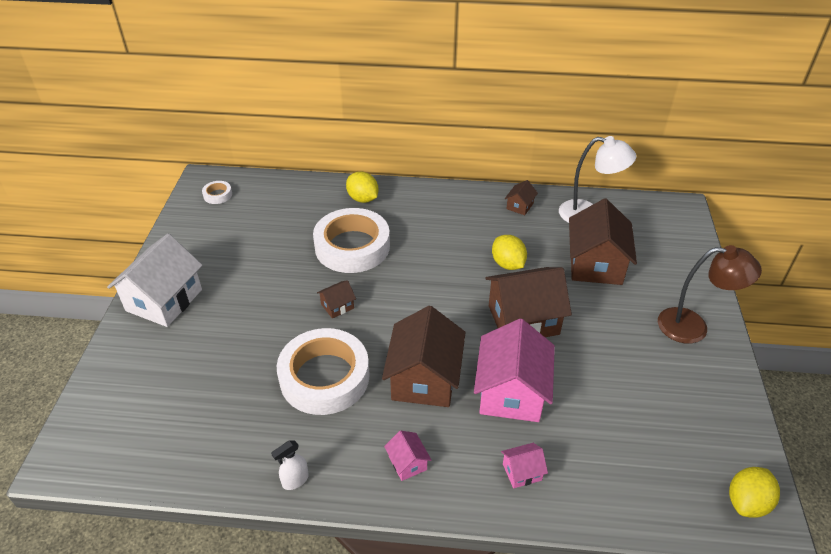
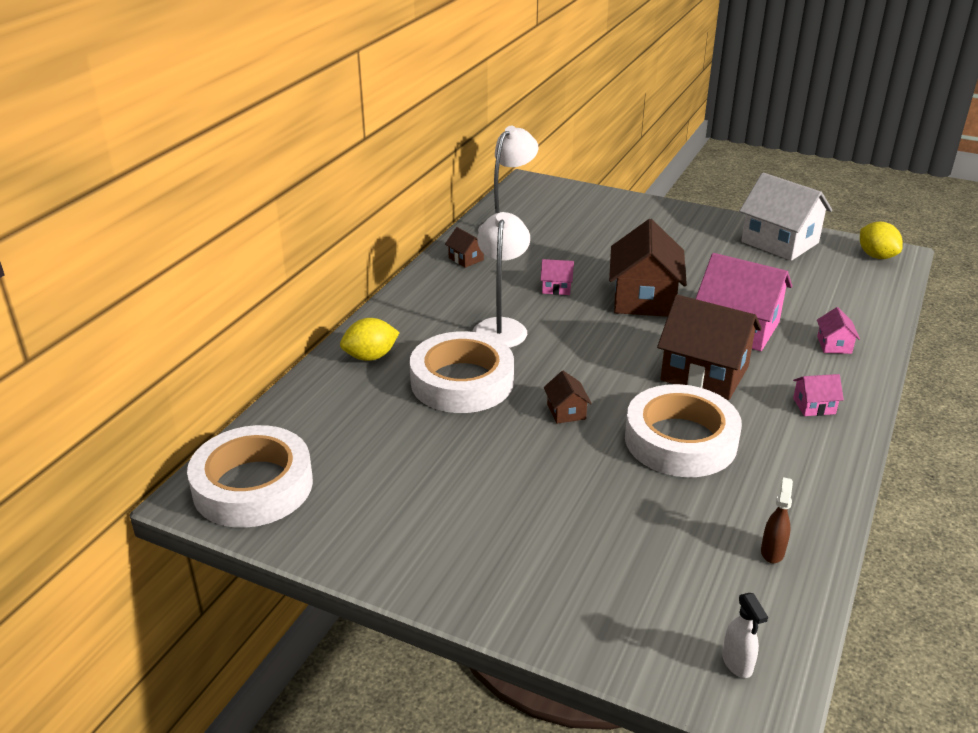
camera: 70 degrees left, 10 degrees down
white house [107,234,203,327] -> white house moved to [739,173,832,261]
white tape [202,181,232,204] -> white tape [187,425,313,528], size x2.44
white spray bottle [271,441,309,490] -> white spray bottle moved to [722,593,768,678]
yellow lemon [492,235,527,270] -> pink house [541,259,574,295]
brown house [569,198,637,285] -> none
brown lamp [658,245,762,344] -> none
none -> white lamp [472,212,530,348]
none -> brown spray bottle [761,477,793,563]

